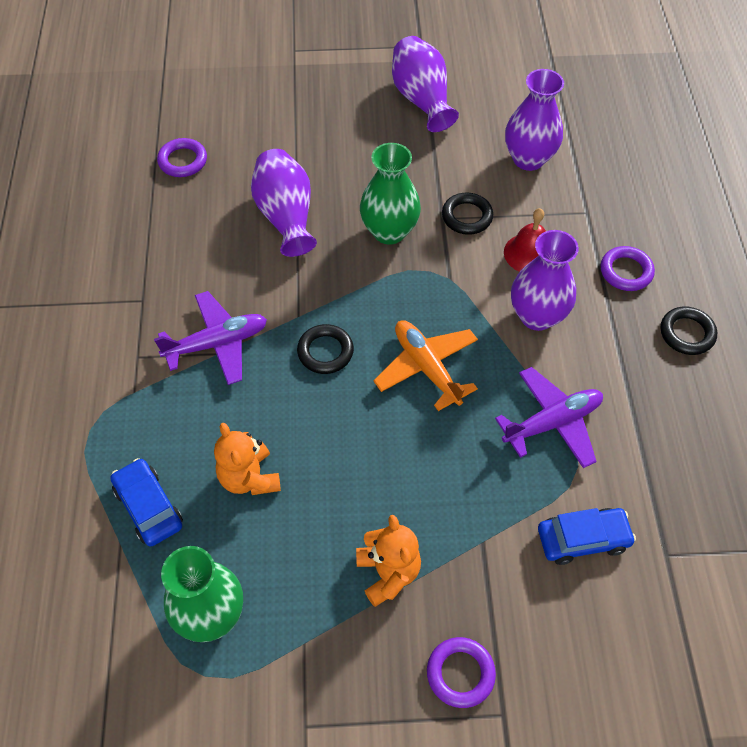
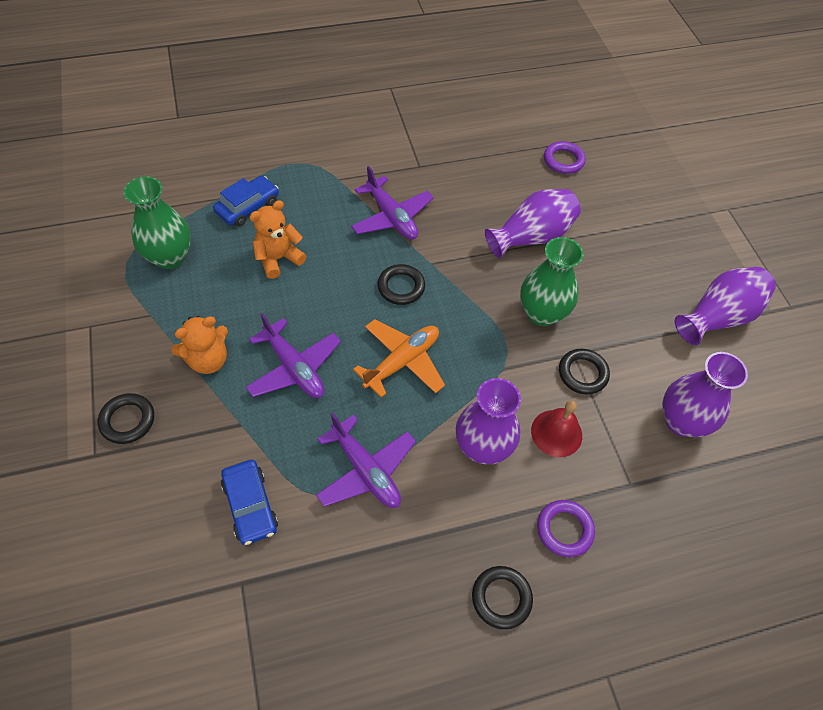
camera: 75 degrees right, 0 degrees up
purple ring [427,637,496,708] -> black ring [98,393,154,444]
none -> purple plane [246,313,341,398]

